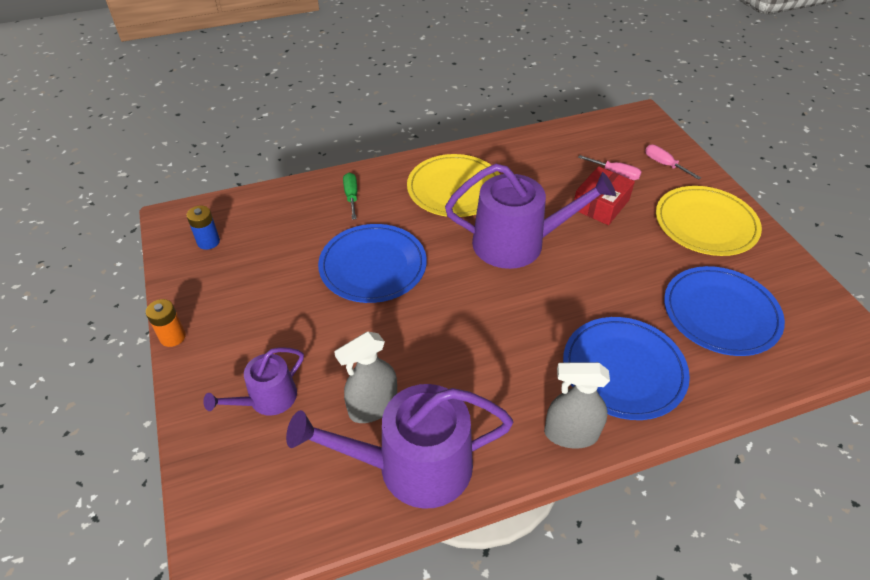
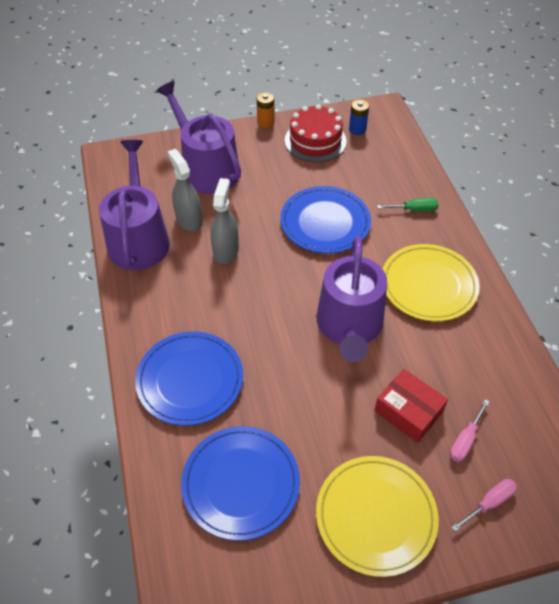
camera: 95 degrees right, 5 degrees up
purple watering can [203,347,304,416] -> purple watering can [156,81,241,194], size x1.82
grey spray bottle [544,362,610,448] -> grey spray bottle moved to [211,178,239,264]
none -> red cake [285,104,347,162]

